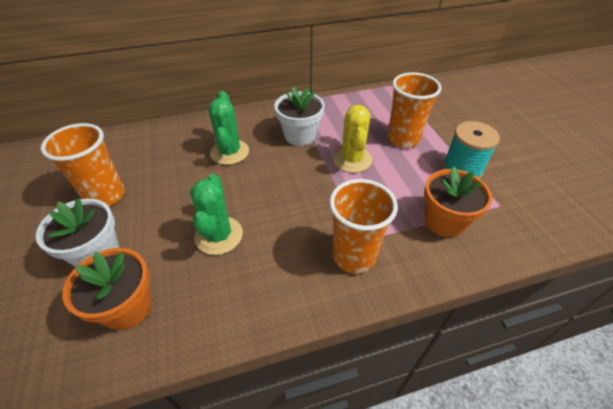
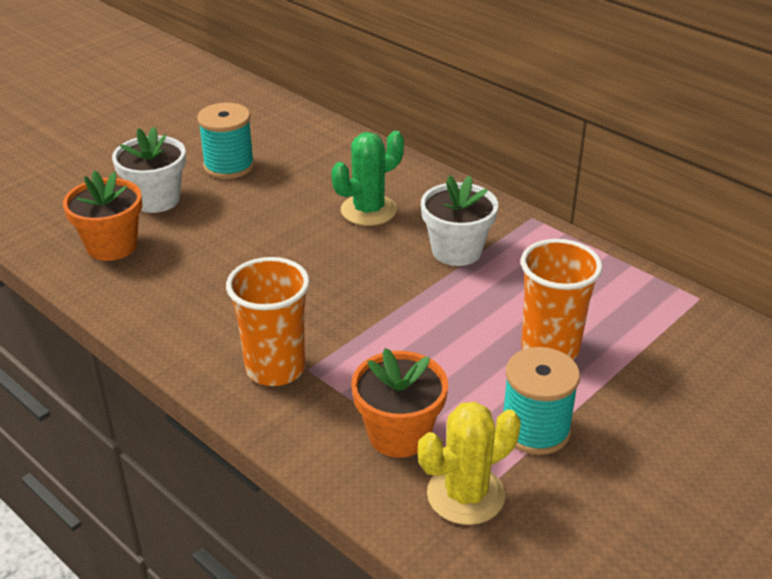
camera: 60 degrees right, 10 degrees down
orange cup [41,123,125,206] -> turquoise spool [197,103,255,179]
green cactus [190,174,243,255] -> none
yellow cactus [333,105,372,173] -> yellow cactus moved to [418,402,521,525]

